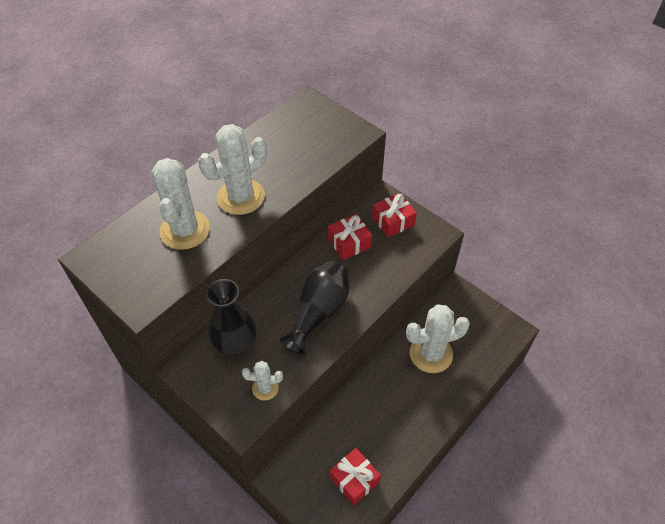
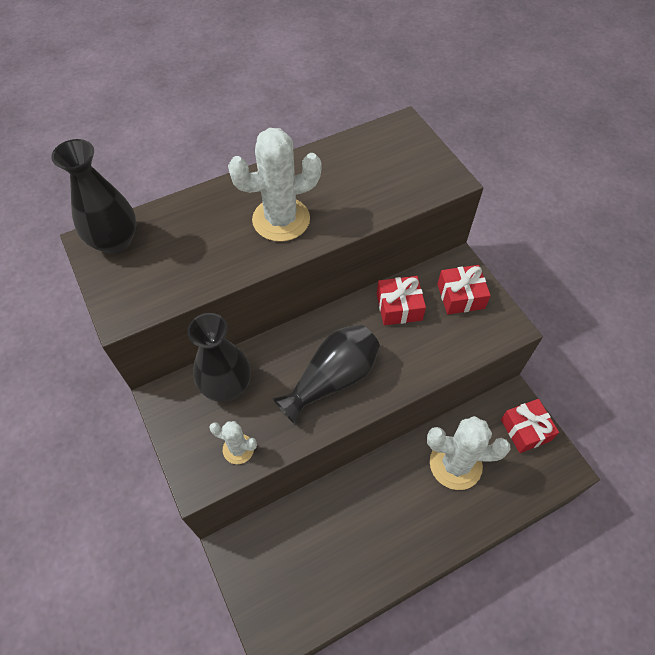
camera: 20 degrees right, 5 degrees up
white cactus [152,158,210,250] -> none
red gift [330,448,381,505] -> red gift moved to [501,399,559,453]
none -> black vase [51,139,136,254]

